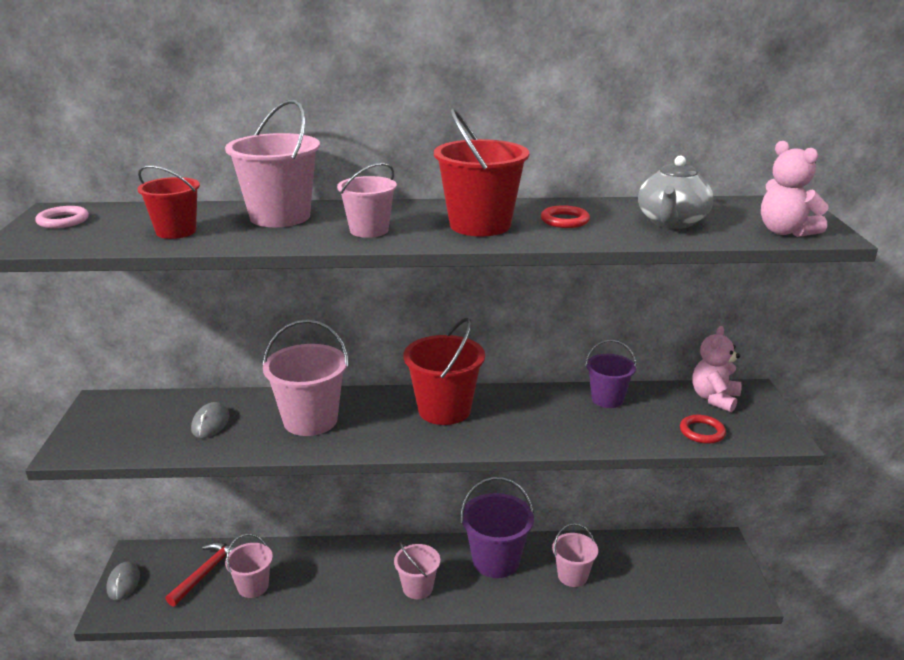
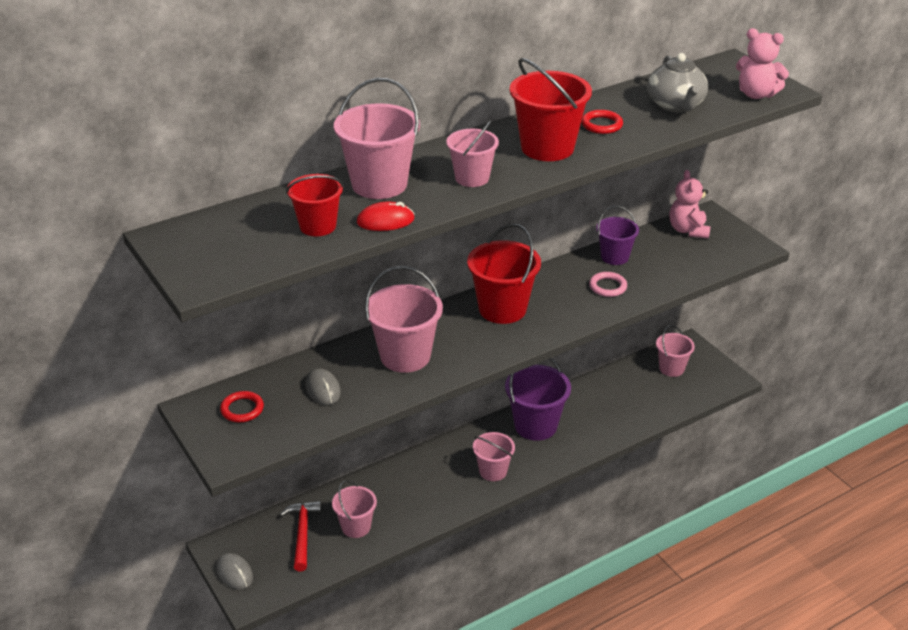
camera: 30 degrees left, 10 degrees up
pink ring [35,206,89,228] -> pink ring moved to [589,272,627,297]
pink bucket [552,523,598,587] -> pink bucket moved to [656,325,695,377]
red ring [680,415,726,444] -> red ring moved to [220,391,264,422]
none -> red mouse [357,202,415,231]

